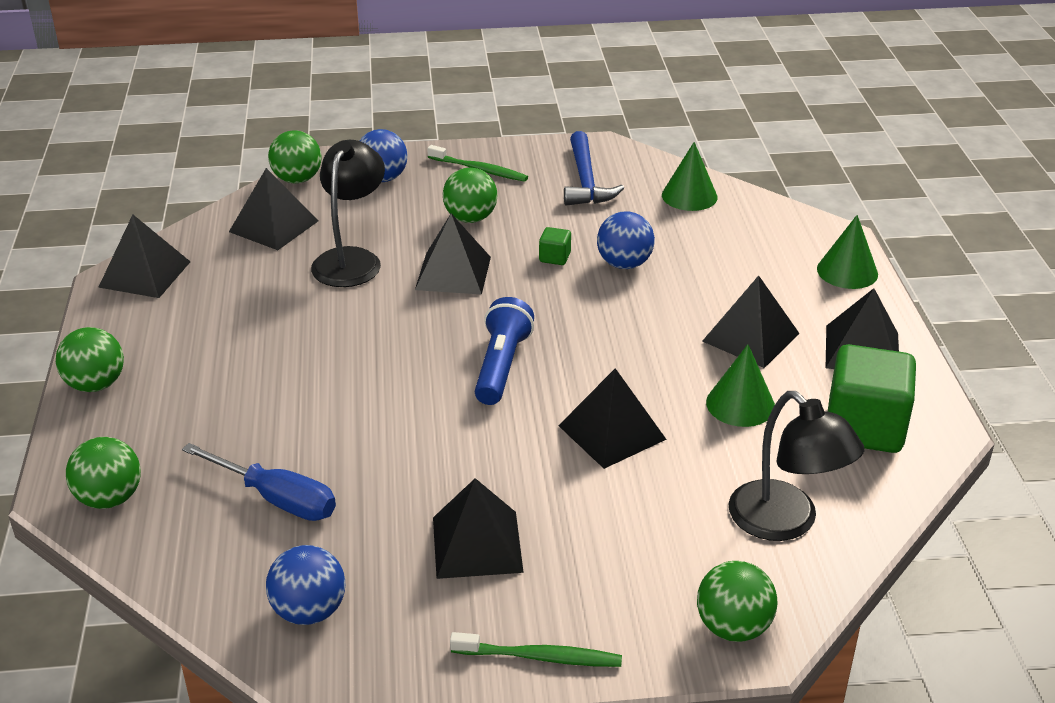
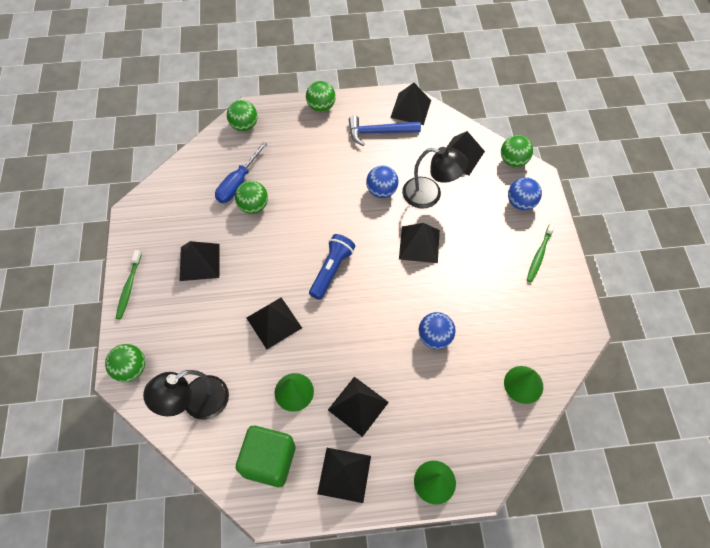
camera: 90 degrees right, 25 degrees up
blue ball [266,545,345,625] -> blue ball moved to [366,166,398,198]
green ball [443,168,497,223] -> green ball moved to [235,181,268,214]
blue flashlight [475,297,534,405] -> blue flashlight turned 75 degrees counterclockwise [309,234,355,300]
green cube [539,227,571,265] -> none
blue hammer [564,131,624,206] -> blue hammer moved to [349,116,421,146]

